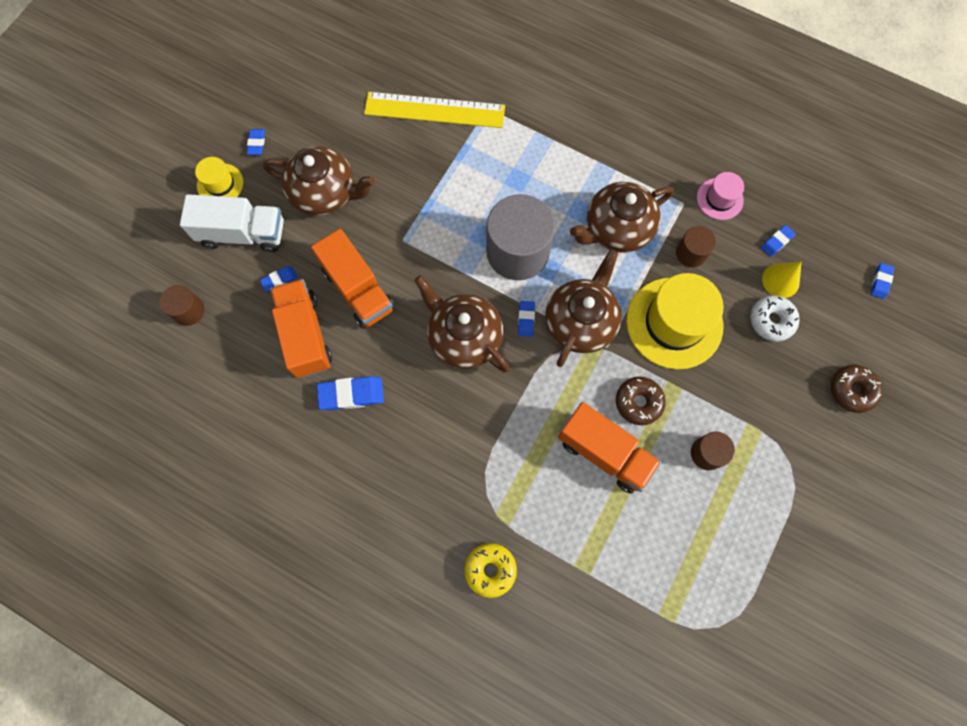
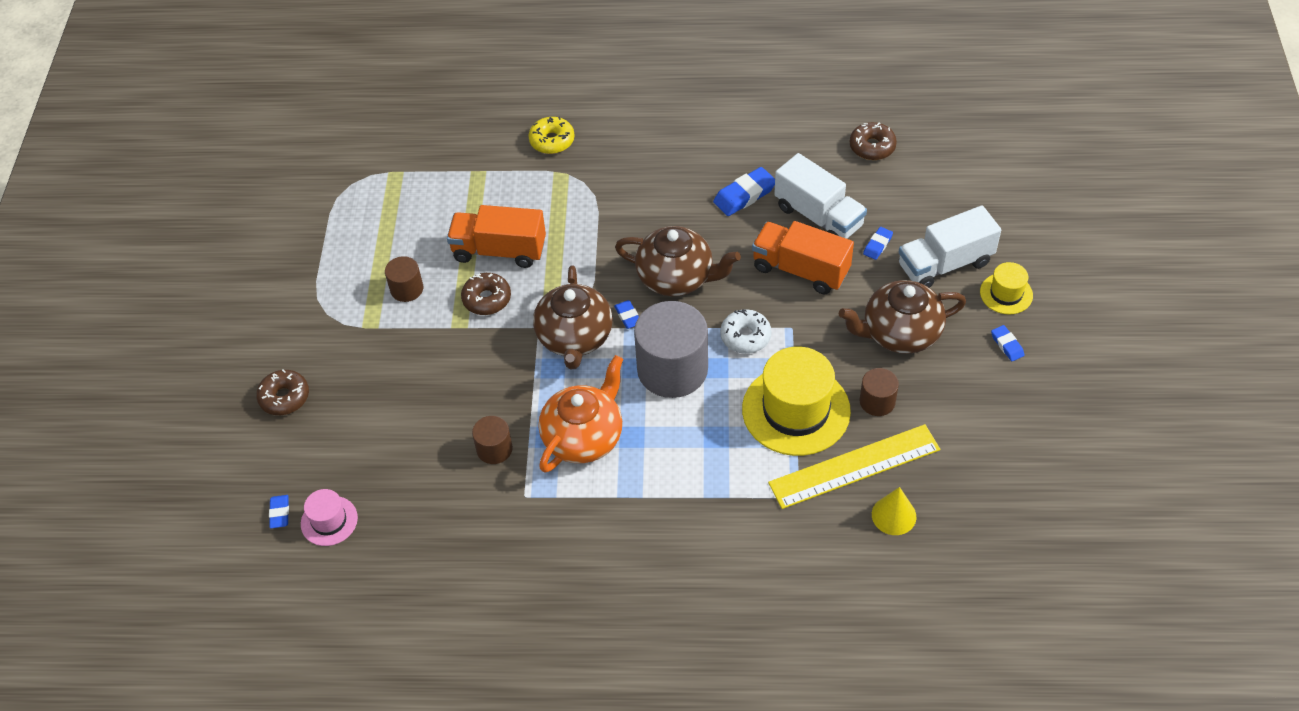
camera: 155 degrees right, 20 degrees down
brown cylinder [160,285,204,326] -> brown cylinder moved to [859,368,899,416]
orange truck [270,279,332,378] -> white truck [774,153,867,239]
brown teapot [570,182,674,253] -> orange teapot [539,355,623,473]
yellow hat [626,273,724,370] -> yellow hat moved to [742,347,851,456]
pink hat [697,172,744,220] -> pink hat moved to [301,489,358,546]
white donut [750,295,799,341] -> white donut moved to [720,309,772,354]
blue eraser [761,225,796,257] -> none
yellow cone [762,262,801,298] -> yellow cone moved to [872,487,917,535]
none -> brown donut [850,122,897,160]

